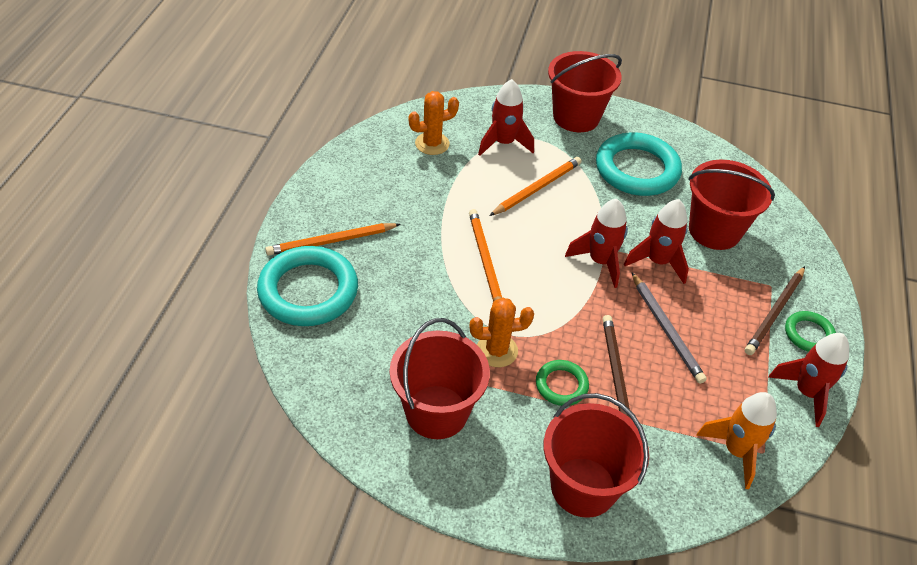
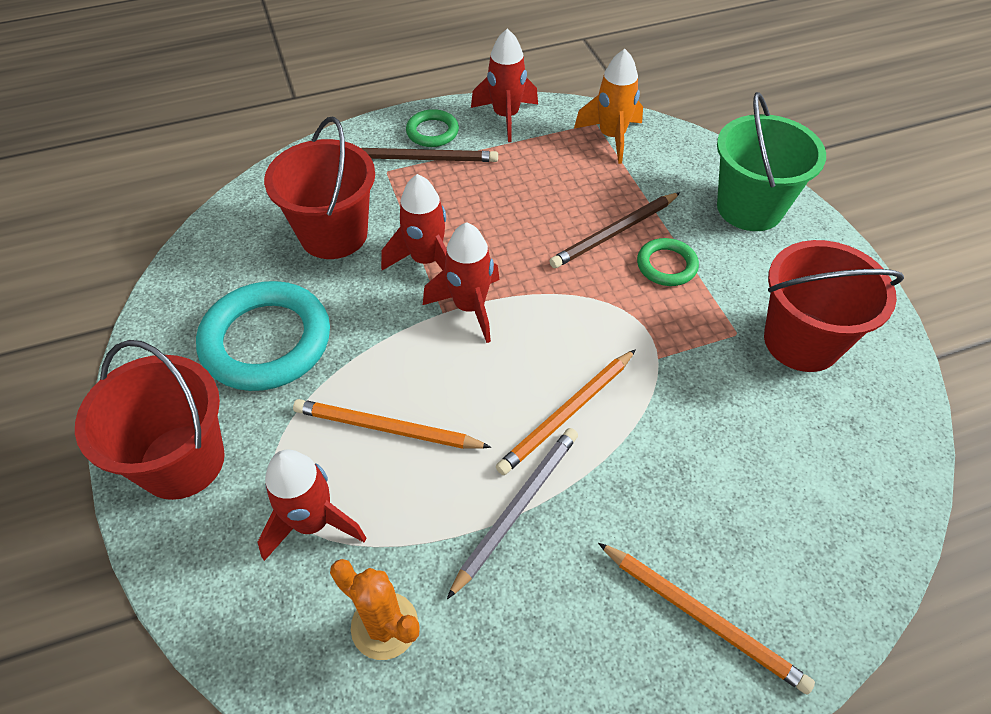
camera: 120 degrees left, 5 degrees up
turquoise ring [257,246,358,326] -> none
orange cactus [469,297,534,367] -> none
red bucket [544,393,649,518] -> green bucket [717,92,826,231]
grey pencil [632,273,707,384] -> grey pencil moved to [447,428,578,599]

